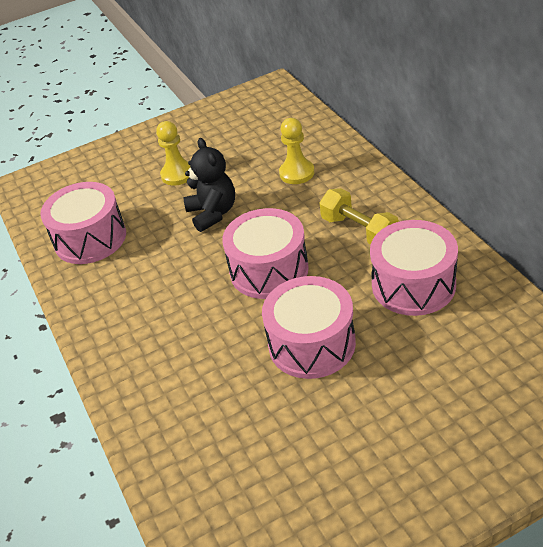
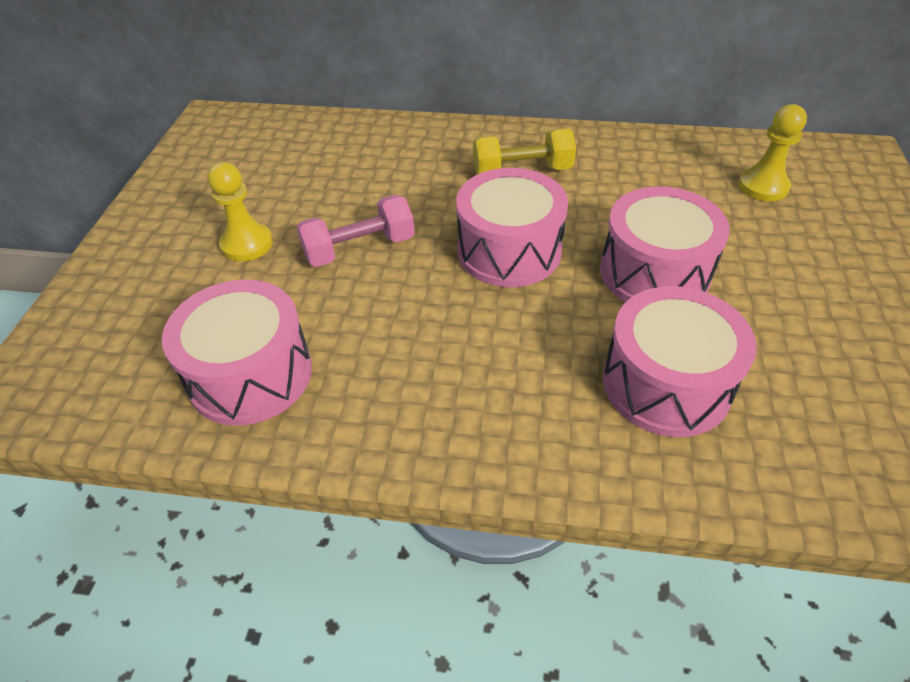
camera: 60 degrees left, 5 degrees up
black teddy bear [183,138,235,232] -> pink dumbbell [296,195,415,267]
yellow pawn [279,118,315,184] -> yellow pawn moved to [738,104,807,201]
pink drum [370,220,458,316] -> pink drum moved to [603,286,757,437]

